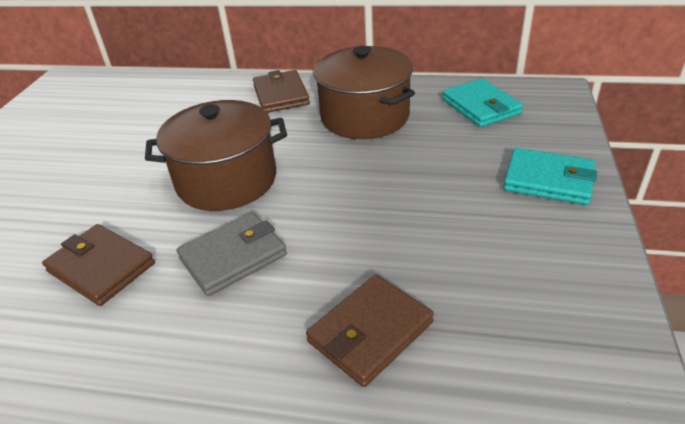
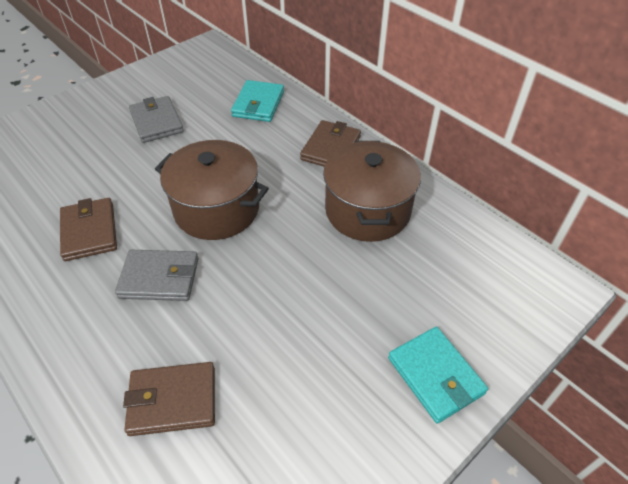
camera: 35 degrees right, 10 degrees up
turquoise wallet [442,78,523,127] -> turquoise wallet moved to [231,80,284,122]
none -> grey wallet [129,96,184,143]

